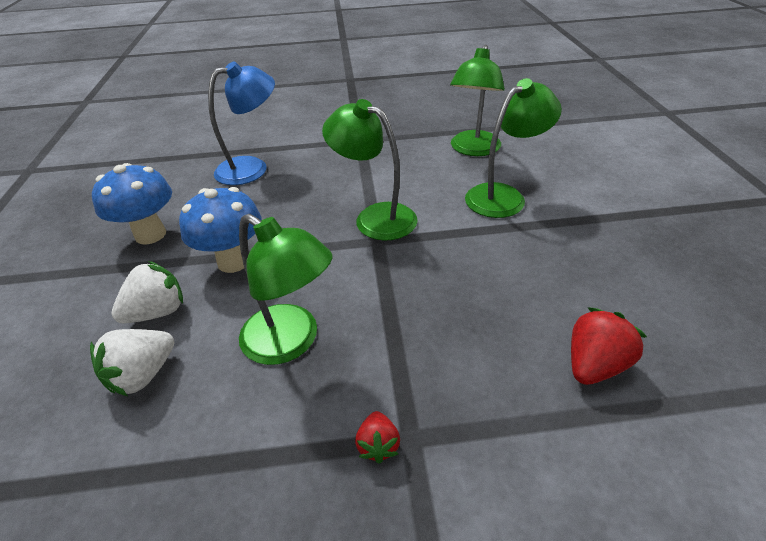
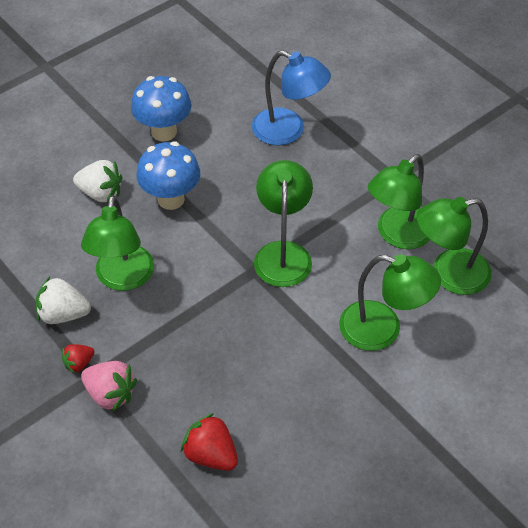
camera: 55 degrees right, 10 degrees up
white strawberry [90,329,174,396] -> white strawberry moved to [36,277,91,324]
red strawberry [571,307,647,385] -> red strawberry turned 150 degrees counterclockwise [181,413,238,471]
none -> pink strawberry [81,361,137,412]
none -> green lamp [368,154,430,249]

